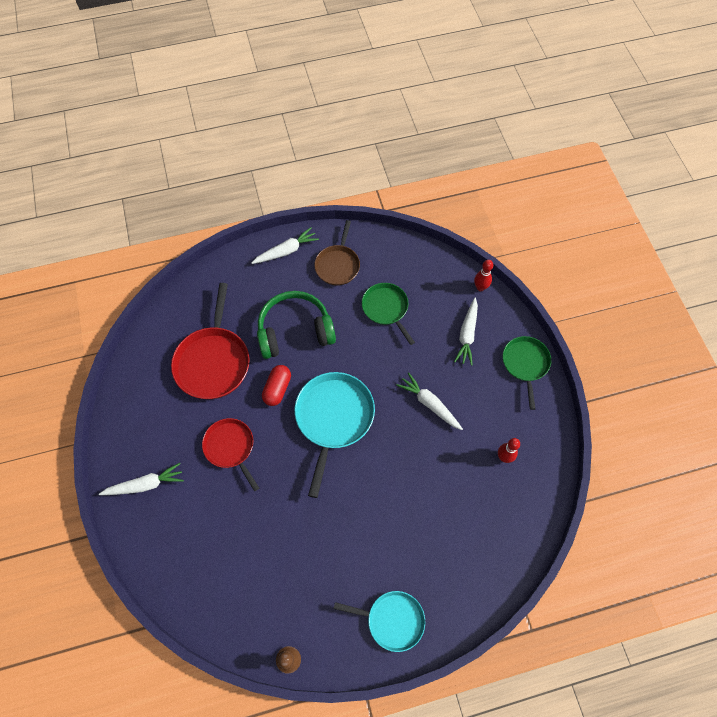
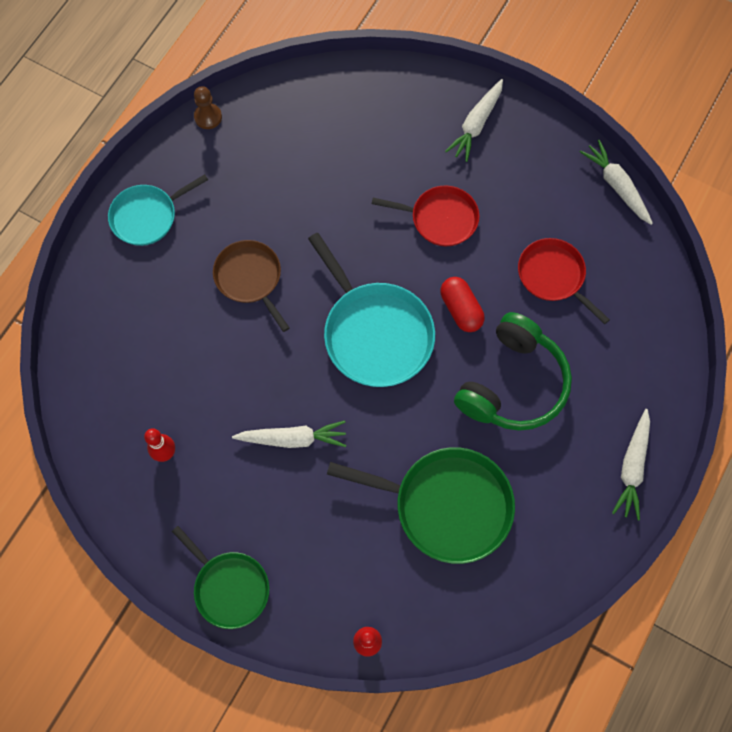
camera: 135 degrees right, 5 degrees up
red pan [171,283,250,399] -> red pan [518,238,610,324], size x0.63
brown pan [314,220,360,286] -> brown pan moved to [213,240,289,332]
green pan [362,283,415,345] -> green pan [327,447,515,564], size x1.59
white carrot [454,297,478,366] -> white carrot moved to [580,140,653,225]

